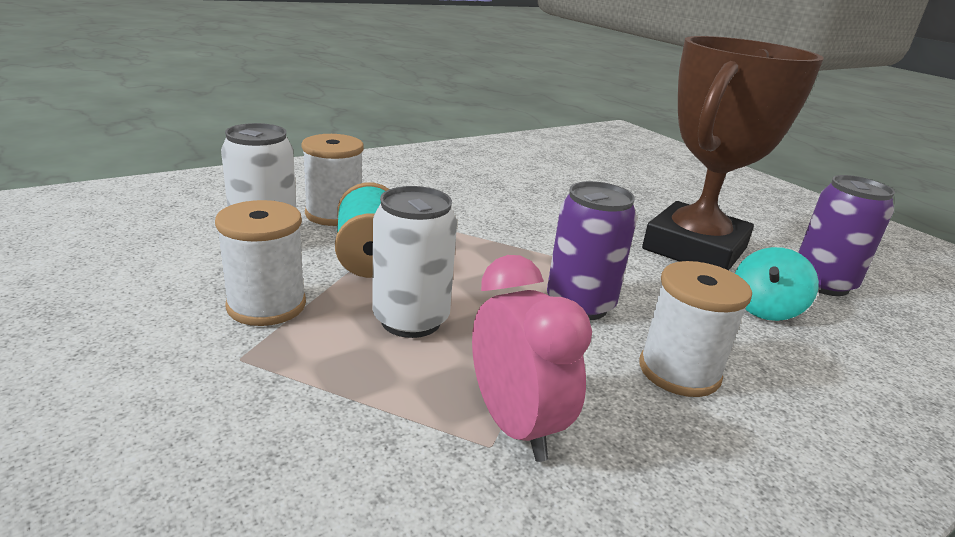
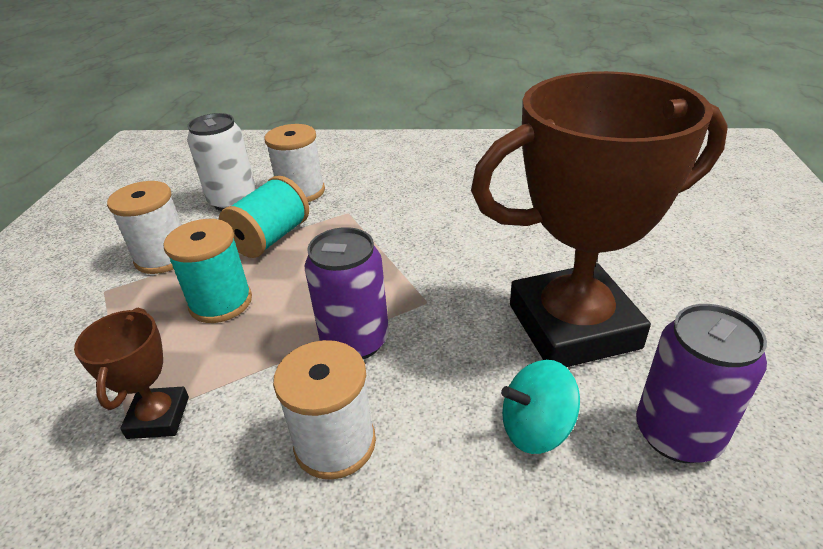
camera: 45 degrees right, 10 degrees up
white can [372,186,457,338] -> turquoise spool [163,219,252,323]
pink clock [472,255,592,462] -> brown trophy [74,308,189,439]

